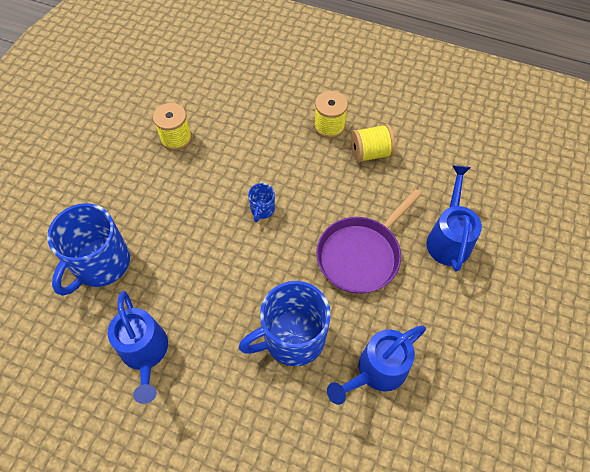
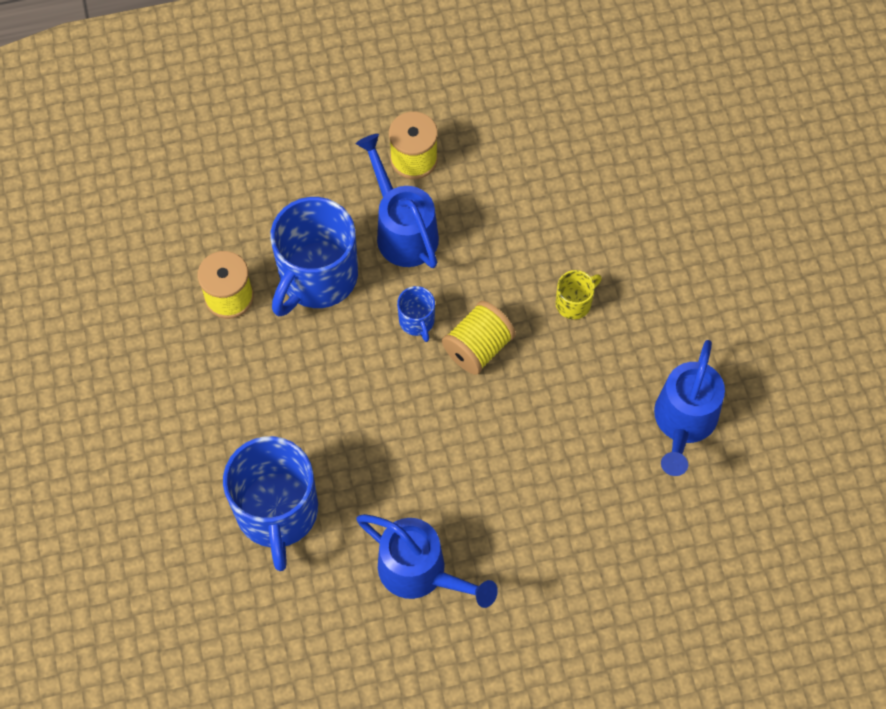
camera: 35 degrees left, 5 degrees up
blue mug [239,281,331,366] -> blue mug moved to [270,197,358,316]
purple pan [316,189,422,294] -> yellow mug [556,270,602,320]
yellow spool [351,124,396,163] -> yellow spool moved to [442,301,516,375]
blue watering can [426,165,482,272] -> blue watering can moved to [356,134,439,268]

